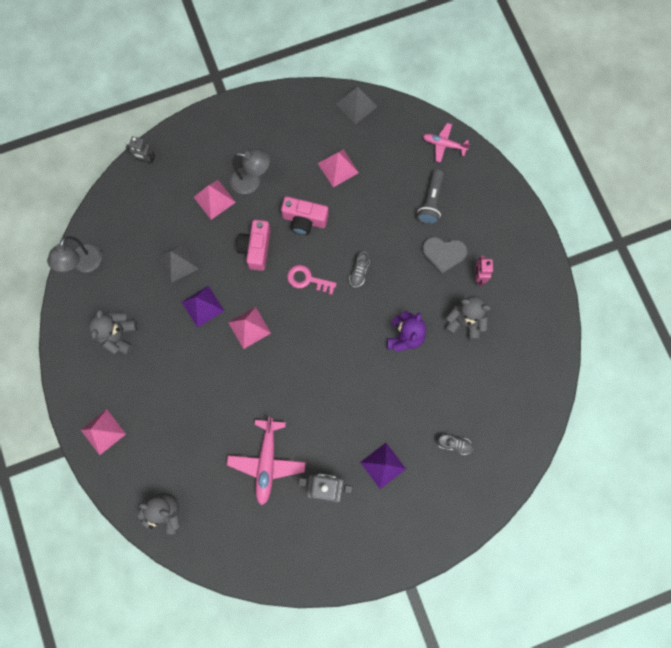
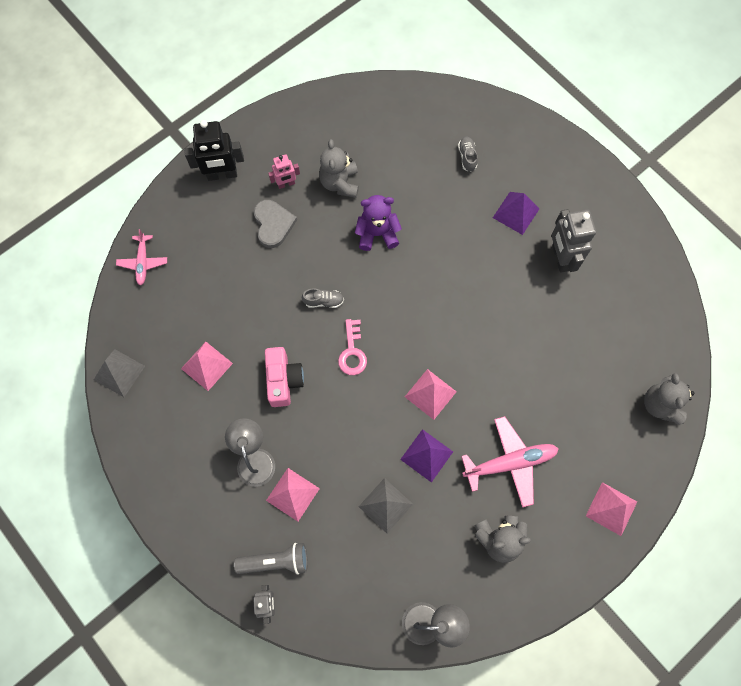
camera: 110 degrees left, 5 degrees down
pink plane [227,416,306,505] -> pink plane moved to [461,416,559,508]
pink camera [237,220,271,271] -> none
grey flashlight [417,169,444,225] -> grey flashlight moved to [234,543,308,575]
none -> black robot [184,120,244,181]

